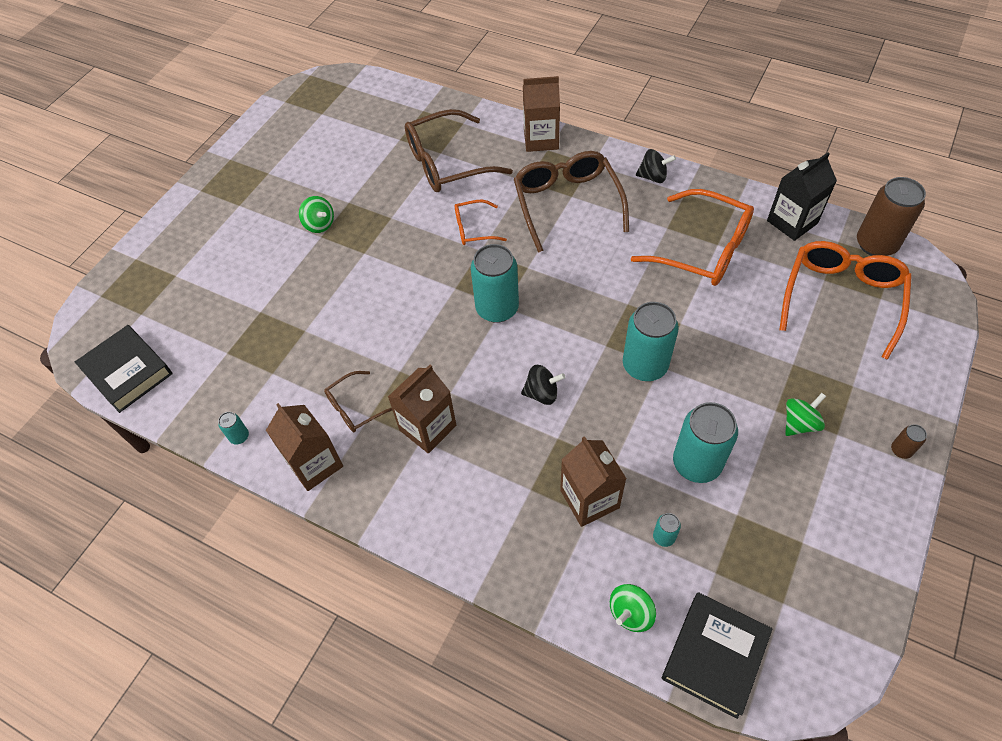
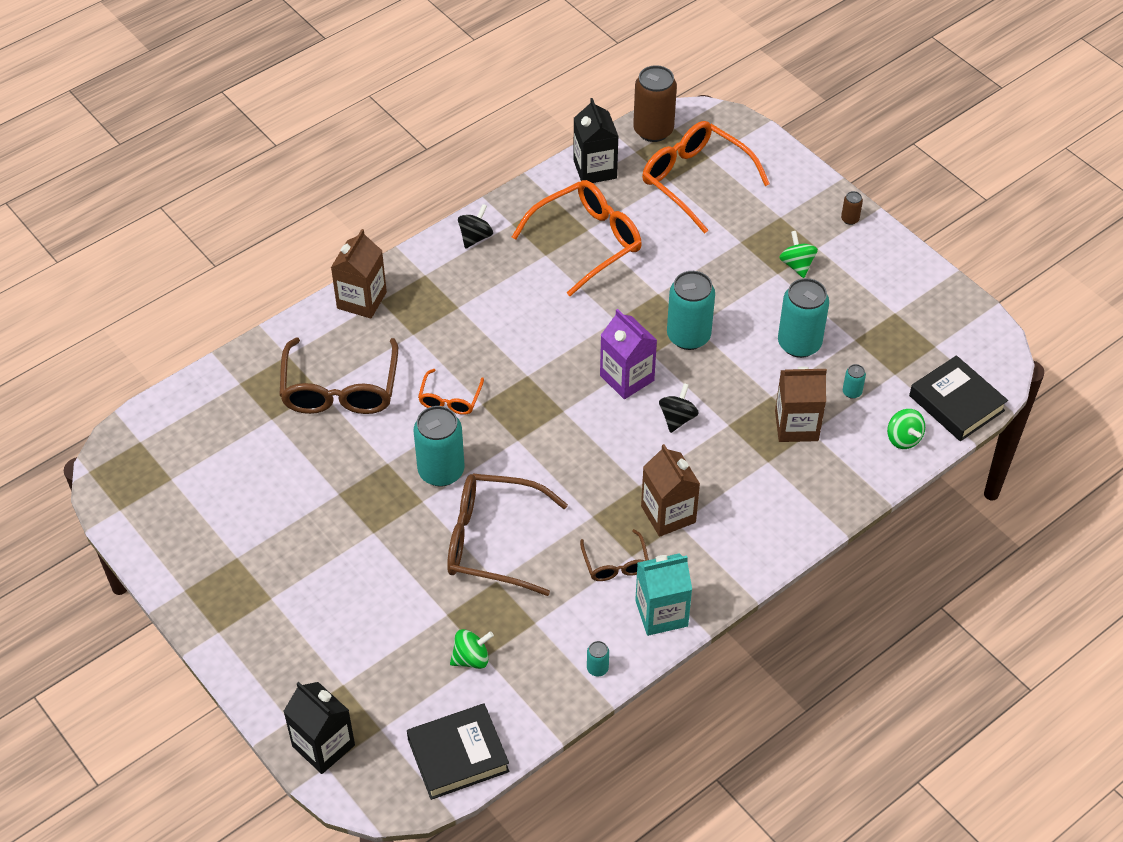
camera: 70 degrees left, 5 degrees down
brown carton [266,403,343,491] -> turquoise carton [635,553,692,636]
green spinning top [299,196,334,233] -> green spinning top moved to [450,629,494,669]
turquoise can [471,244,519,323] -> turquoise can moved to [414,406,464,486]
brown glasses [514,151,629,253] -> brown glasses moved to [447,474,568,596]
none -> black carton [283,682,355,774]
none -> purple carton [600,309,657,399]

